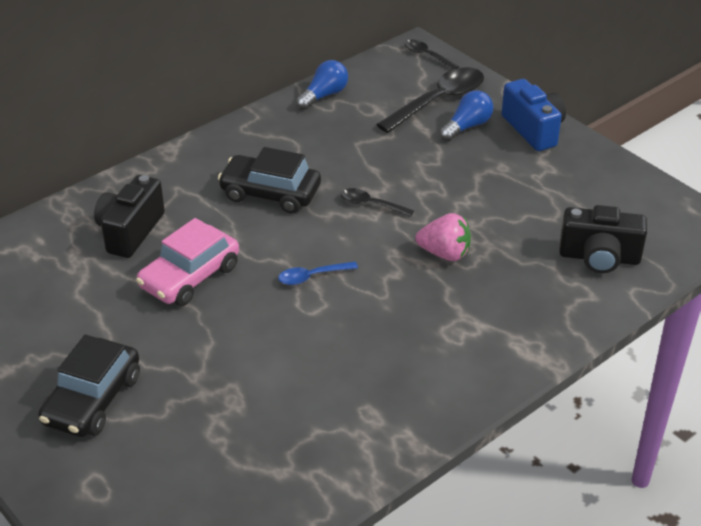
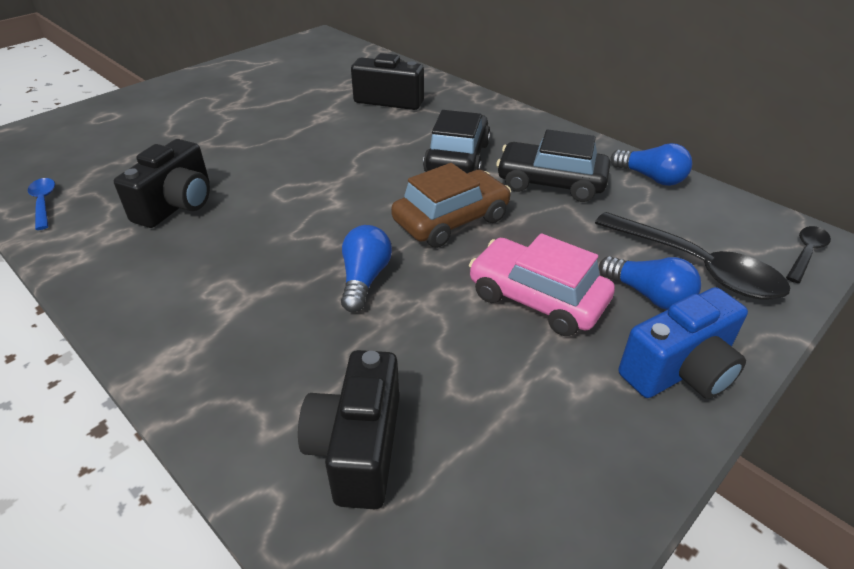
camera: 85 degrees right, 0 degrees up
black car [38,335,140,437] -> black car moved to [496,129,610,202]
pink car [136,218,239,306] -> pink car moved to [469,233,615,336]
blue spoon [278,261,358,285] -> blue spoon moved to [28,178,55,230]
black spoon [341,188,414,217] -> brown car [391,163,511,248]
pink strawberry [415,213,471,261] -> blue light bulb [341,225,392,312]
none -> black camera [114,139,210,228]

